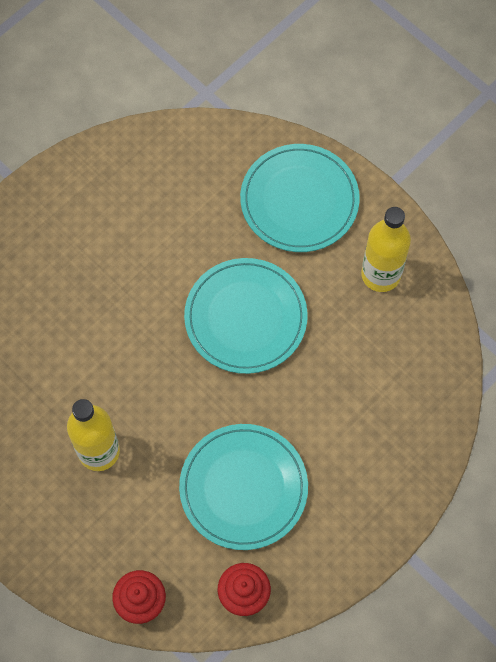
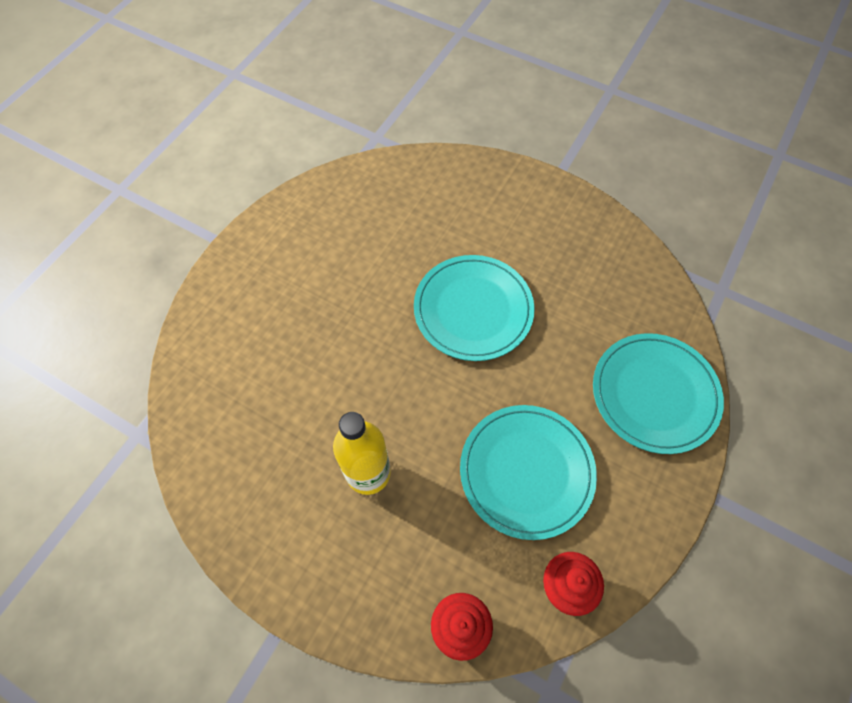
camera: 15 degrees left, 5 degrees down
turquoise plate [240,144,360,252] -> turquoise plate moved to [593,333,724,454]
yellow bottle [361,207,411,292] -> none

